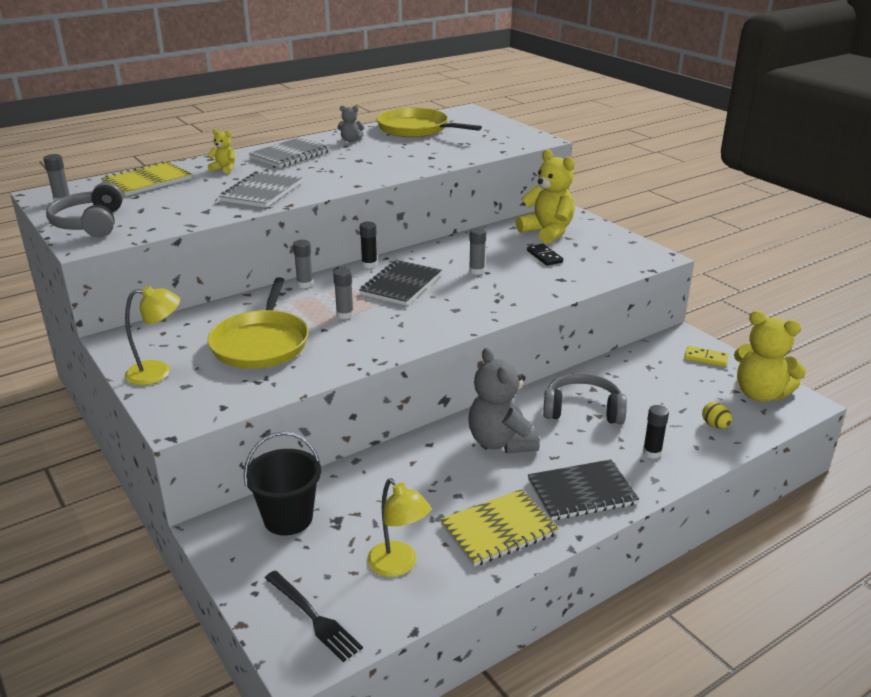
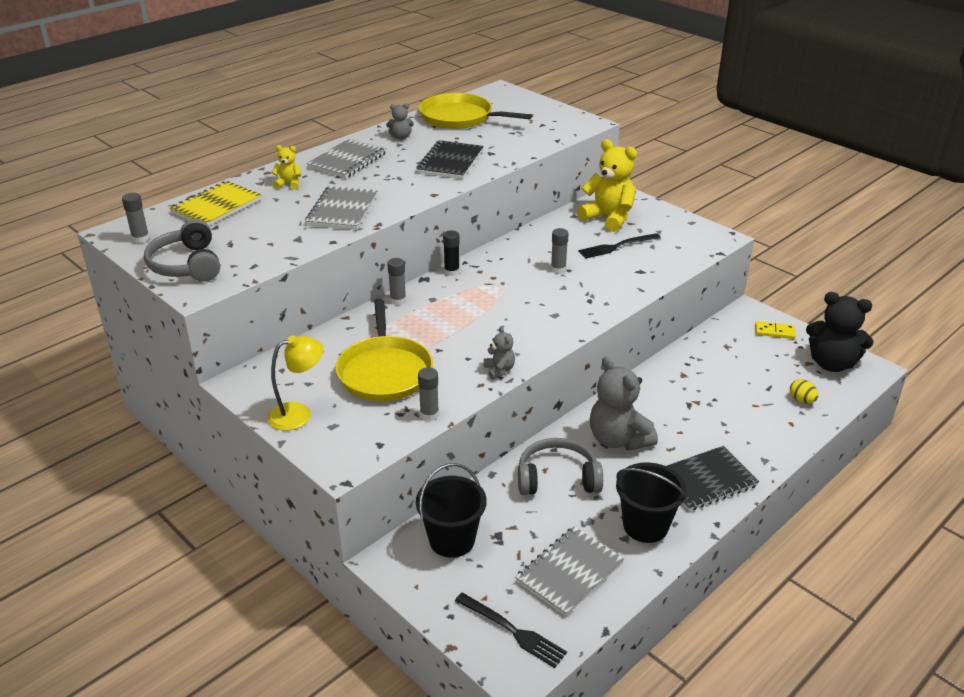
camera: 10 degrees left, 5 degrees up
grey glue stick [333,268,354,319] -> grey glue stick moved to [418,367,439,421]
black notebook [359,260,442,305] -> black notebook moved to [416,140,484,179]
yellow lamp [367,478,431,577] -> grey notebook [515,526,624,616]
yellow notebook [440,489,559,566] -> black bucket [616,462,687,543]
black domino [527,244,563,266] -> black fork [578,233,661,259]
grey headphones [543,373,627,424] -> grey headphones moved to [518,438,603,495]
black glue stick [643,405,669,459] -> none
yellow teddy bear [734,311,806,402] -> black teddy bear [806,292,874,372]
none -> grey teddy bear [484,327,515,380]

